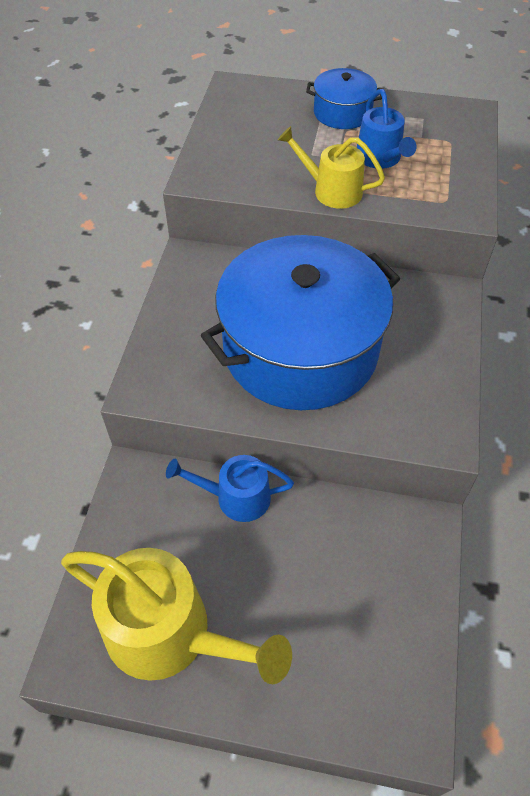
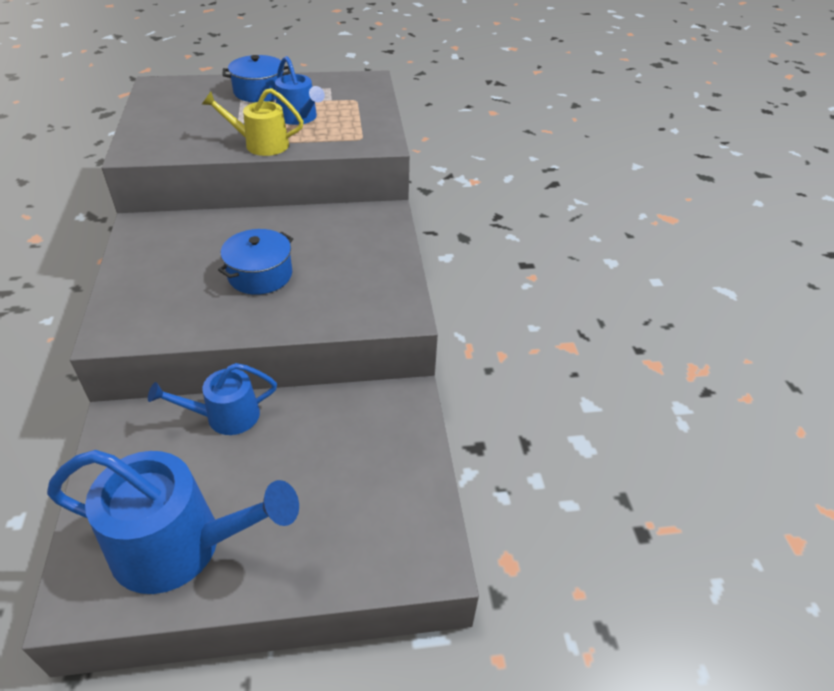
camera: 20 degrees left, 10 degrees down
yellow watering can [61,548,292,684] -> blue watering can [47,450,299,594]
blue pot [201,235,400,410] -> blue pot [218,229,293,295], size x0.45

